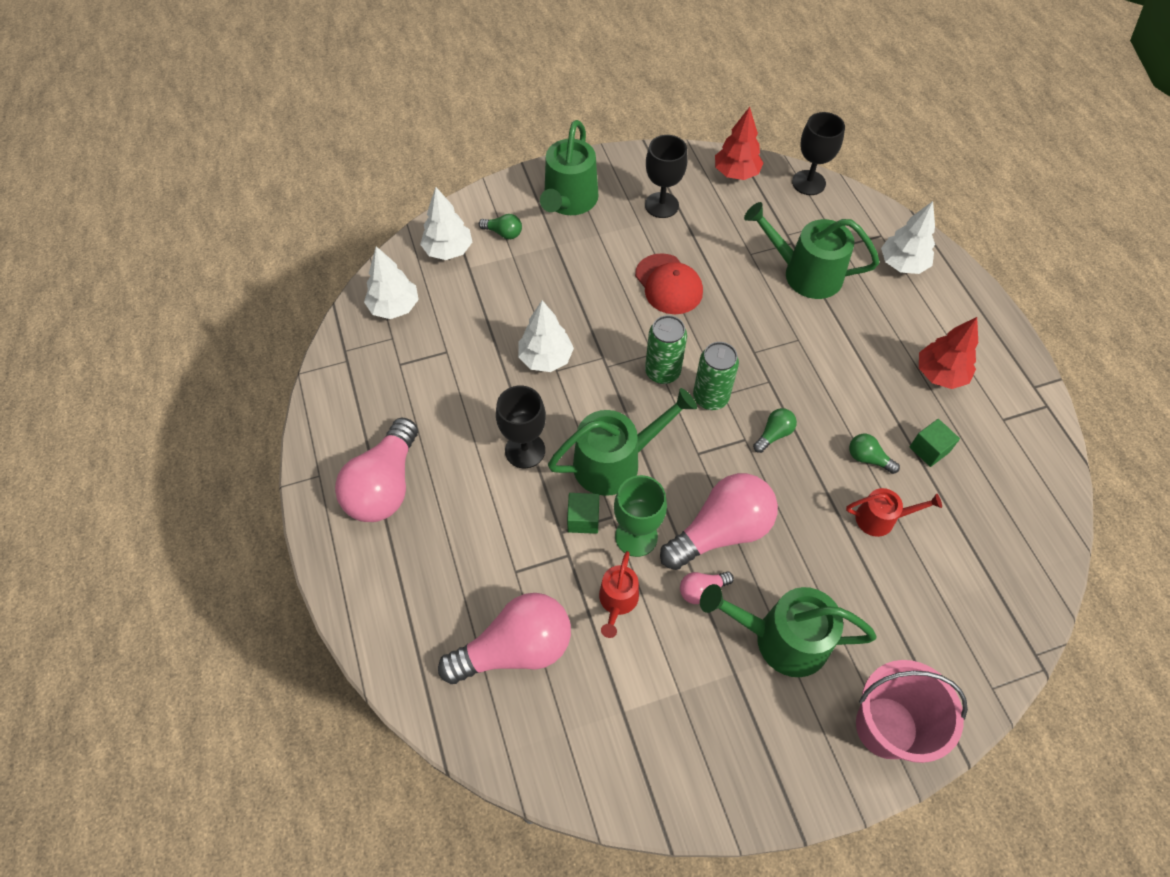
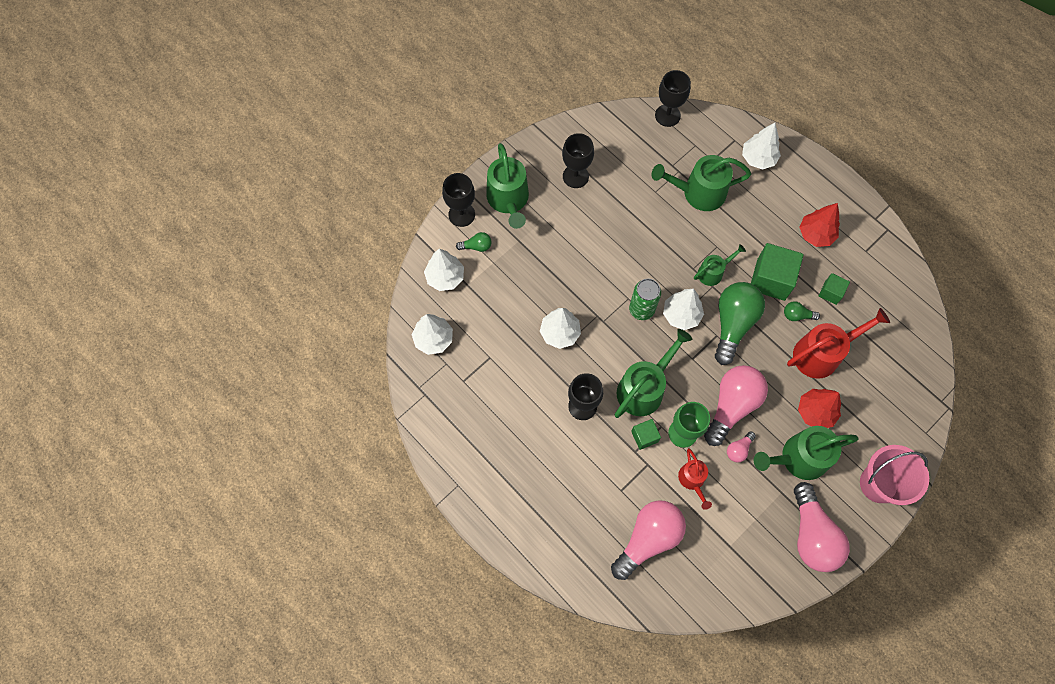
camera: 25 degrees left, 10 degrees up
pink light bulb [335,418,418,522] -> pink light bulb moved to [794,482,850,572]
red cap [635,253,703,314] -> none
green can [693,342,739,410] -> white tree [663,289,704,330]
red tree [715,107,763,180] -> red tree moved to [798,389,841,428]
green light bulb [753,408,797,453] -> green light bulb [715,282,765,365], size x2.25
red watering can [846,488,942,537] -> red watering can [787,308,890,379], size x1.77
none -> black goblet [442,173,475,227]
none -> green watering can [694,244,746,286]
none -> green cube [751,243,804,301]

